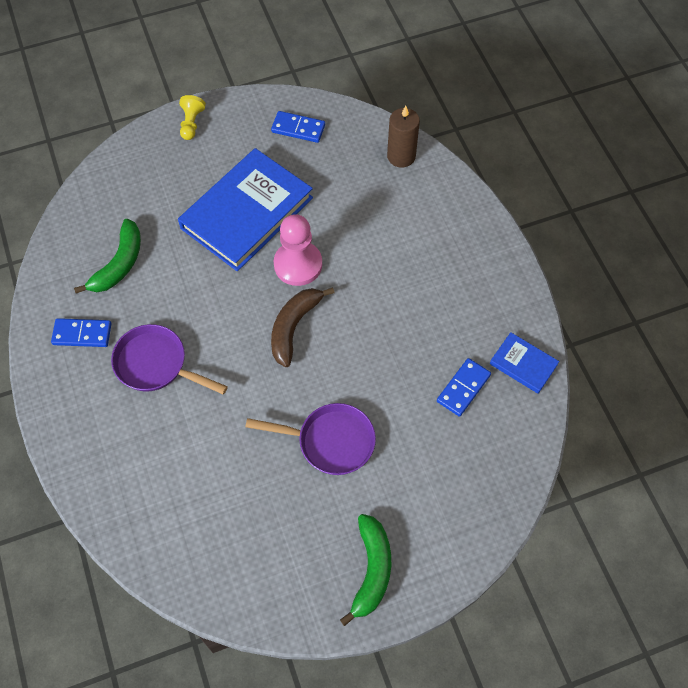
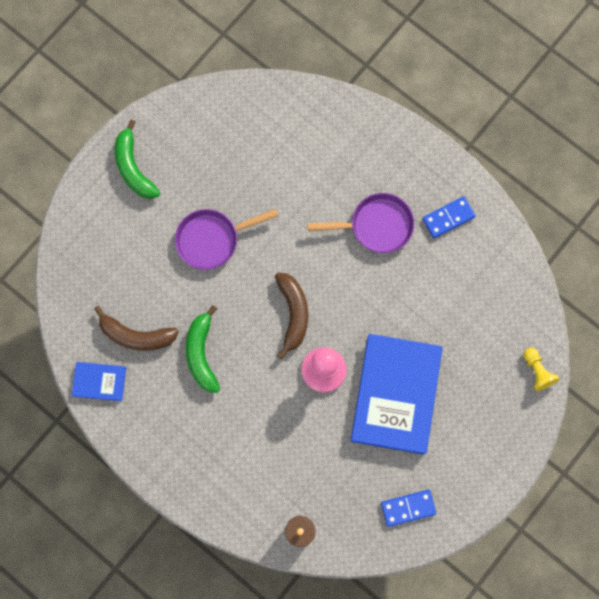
camera: 150 degrees right, 15 degrees up
green banana [74,219,141,294] -> green banana moved to [186,305,220,393]
yellow pawn [179,95,206,140] -> yellow pawn moved to [524,348,559,391]
blue domino [437,358,491,417] -> brown banana [94,306,179,351]

